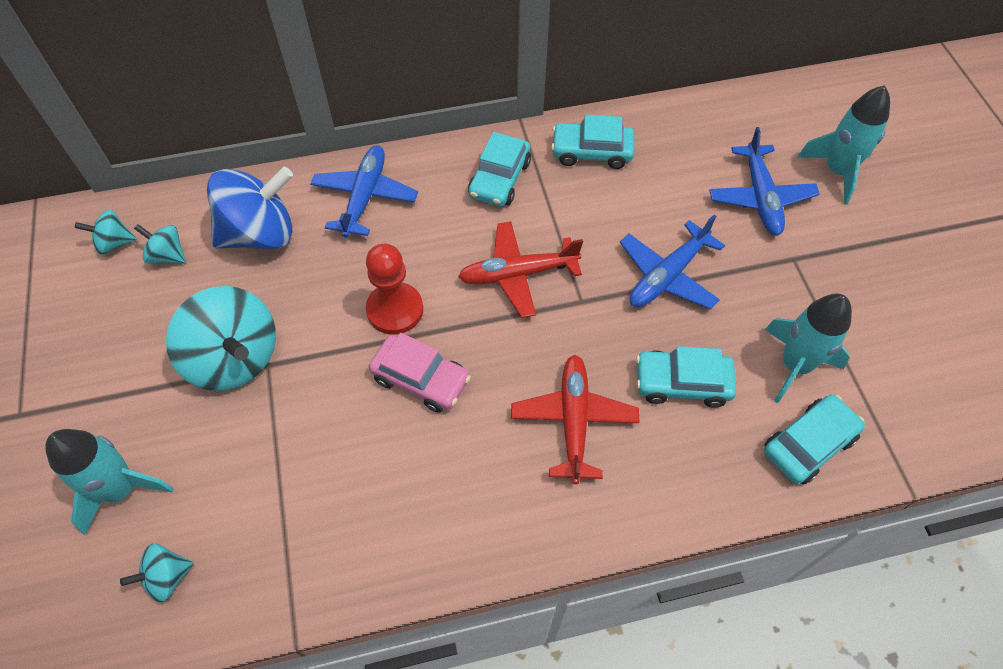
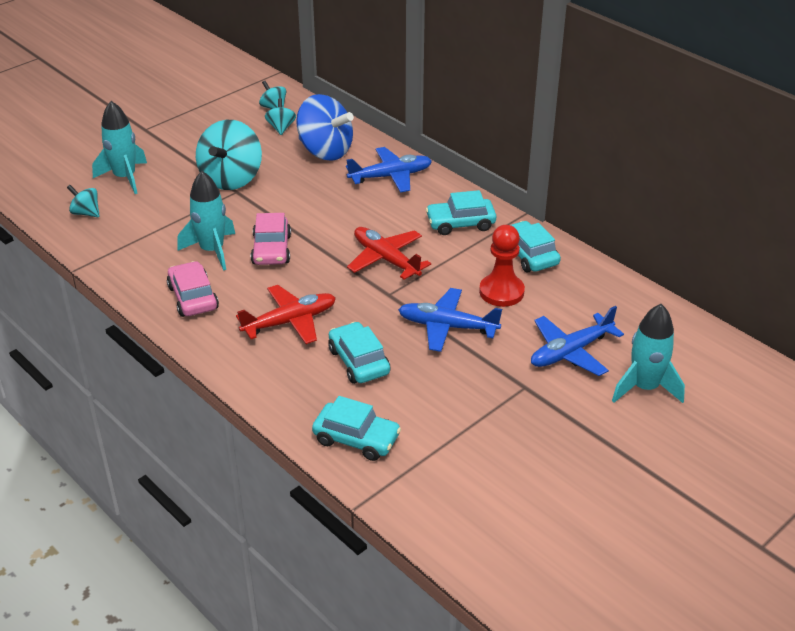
camera: 60 degrees right, 20 degrees down
red pawn [366,244,423,335] -> red pawn moved to [479,225,525,307]
turquoise rocket [764,294,852,403] -> turquoise rocket moved to [177,171,235,271]
none -> pink car [167,261,219,317]

